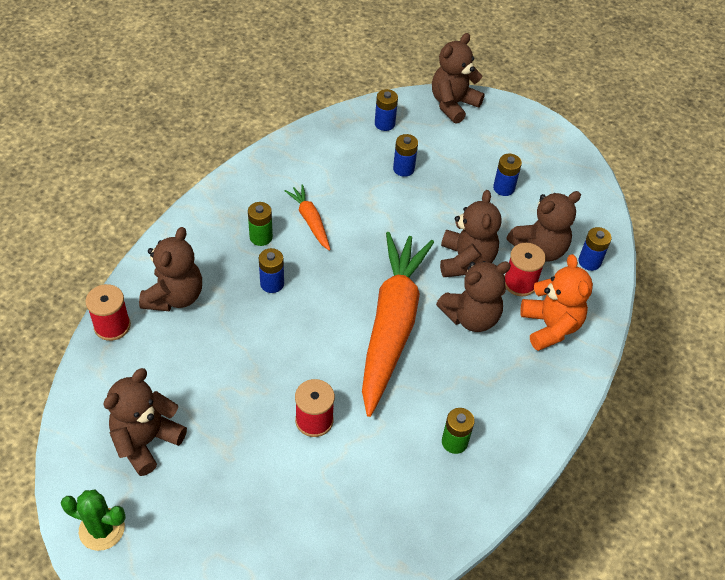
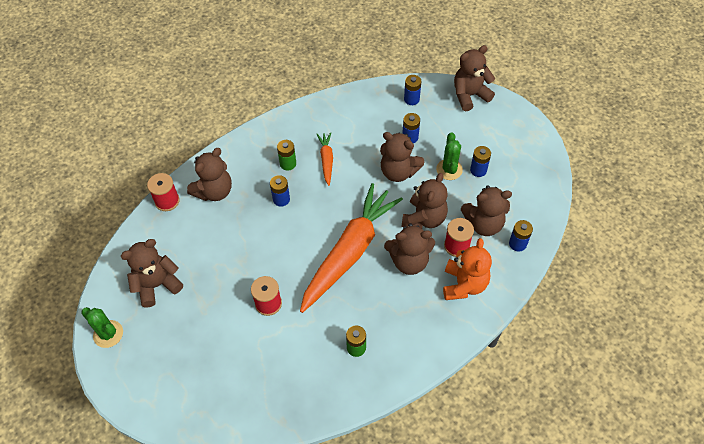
camera: 25 degrees right, 5 degrees up
none -> brown teddy bear [380,132,424,182]
none -> green cactus [436,132,463,180]

